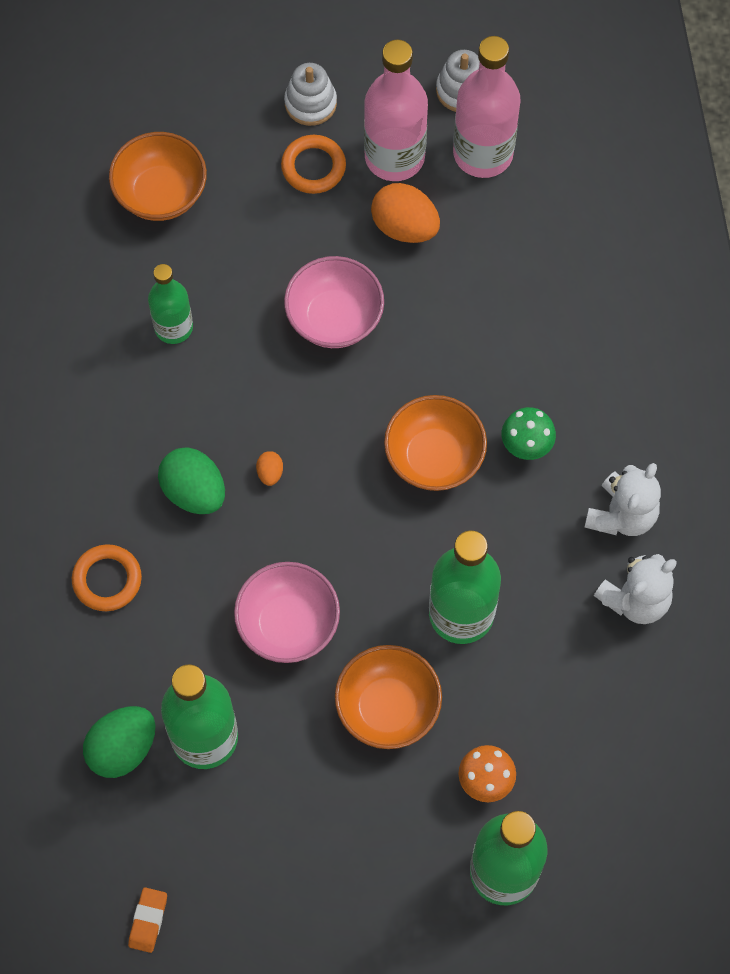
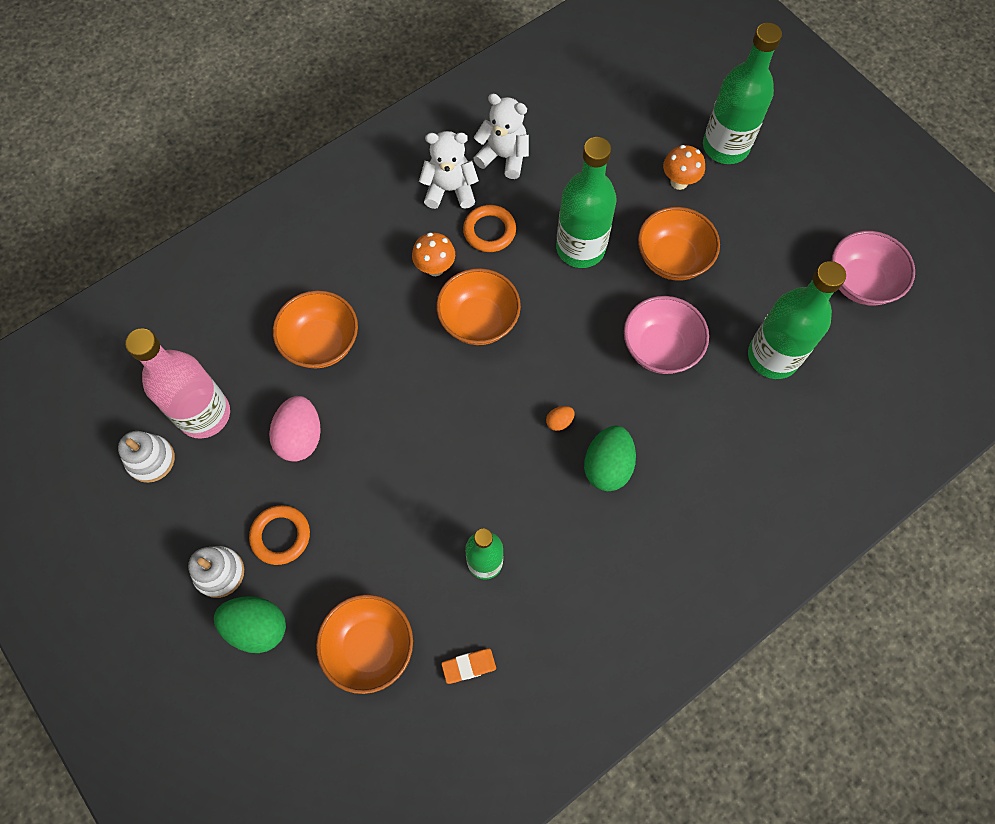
camera: 120 degrees left, 0 degrees up
orange ring [72,544,142,611] -> orange ring moved to [463,205,516,252]
green egg [83,706,156,778] -> green egg moved to [214,596,286,653]
orange eraser [128,887,167,953] -> orange eraser moved to [441,649,496,684]
pink bowl [284,256,384,348] -> pink bowl moved to [832,231,915,306]
pink bottle [364,39,428,181] -> none
orange egg [371,183,440,243] -> pink egg [269,396,321,462]
green mushroom [501,407,556,460] -> orange mushroom [412,233,455,276]
none -> orange bowl [273,290,358,368]

